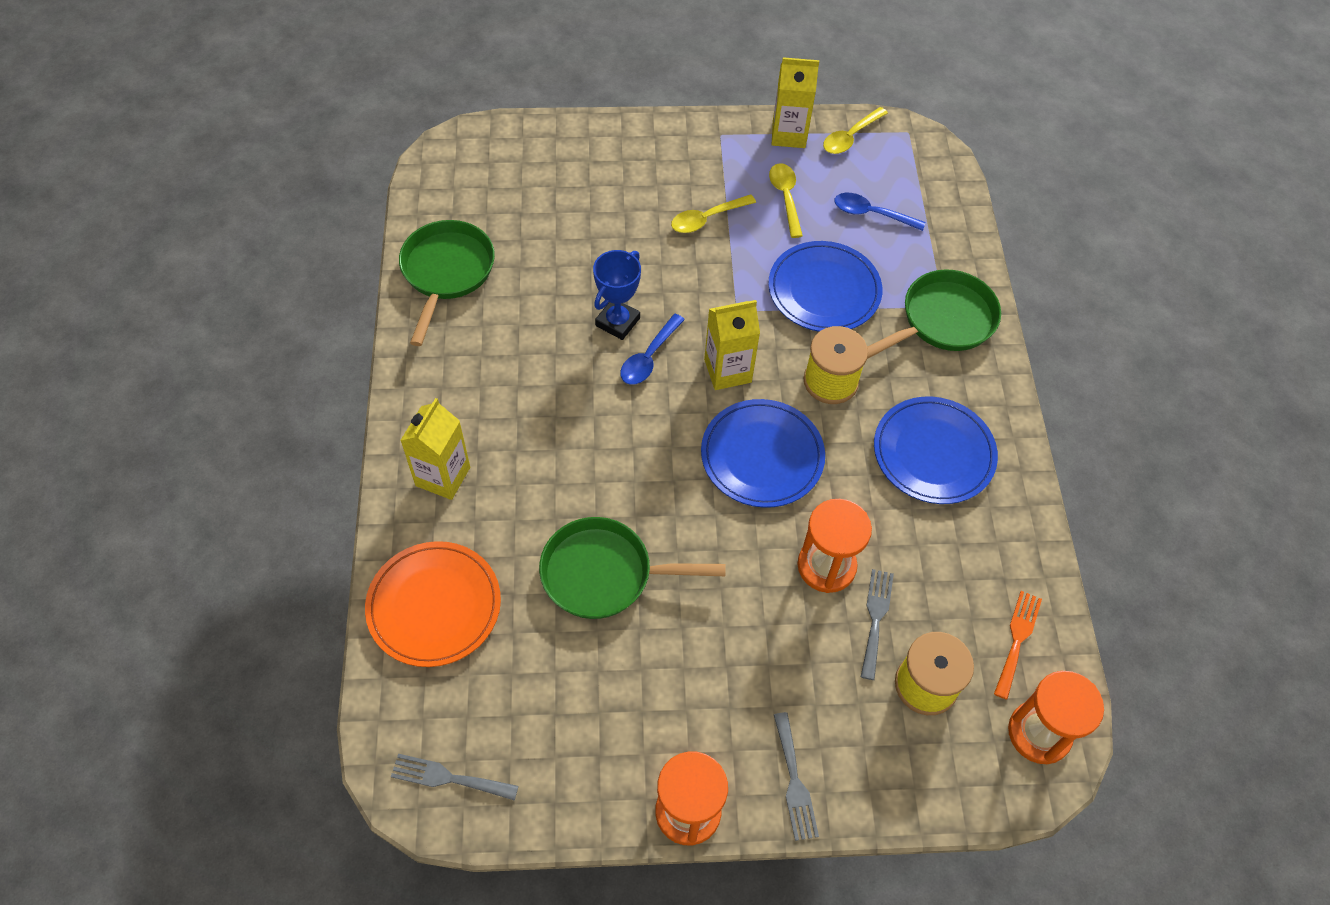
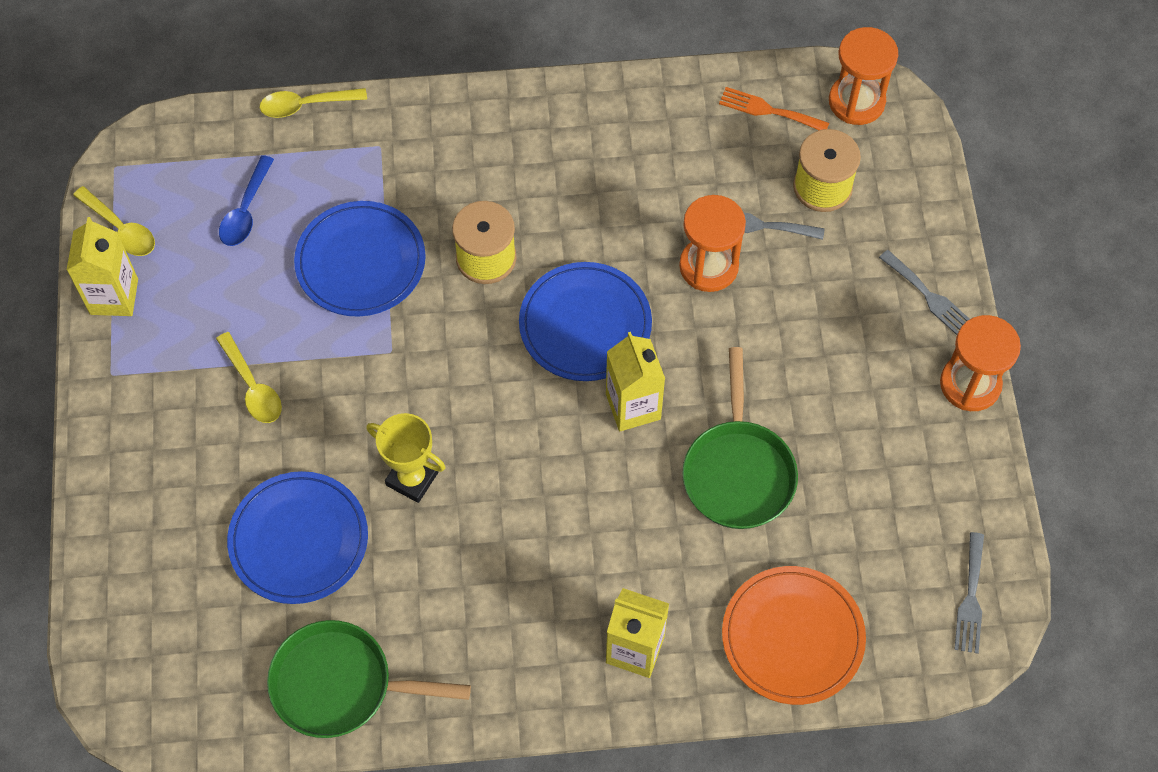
camera: 90 degrees left, 5 degrees up
blue trophy [593,250,641,340] -> yellow trophy [366,413,446,503]
blue spoon [620,314,685,385] -> none
yellow carton [704,300,760,390] -> yellow carton moved to [606,332,665,431]
yellow spoon [769,163,803,238] -> yellow spoon moved to [259,88,367,118]
grey fork [774,712,819,841] -> grey fork turned 60 degrees clockwise [879,250,970,335]
green pan [867,269,1001,359] -> none
blue plate [874,397,998,504] -> blue plate moved to [227,471,368,604]

